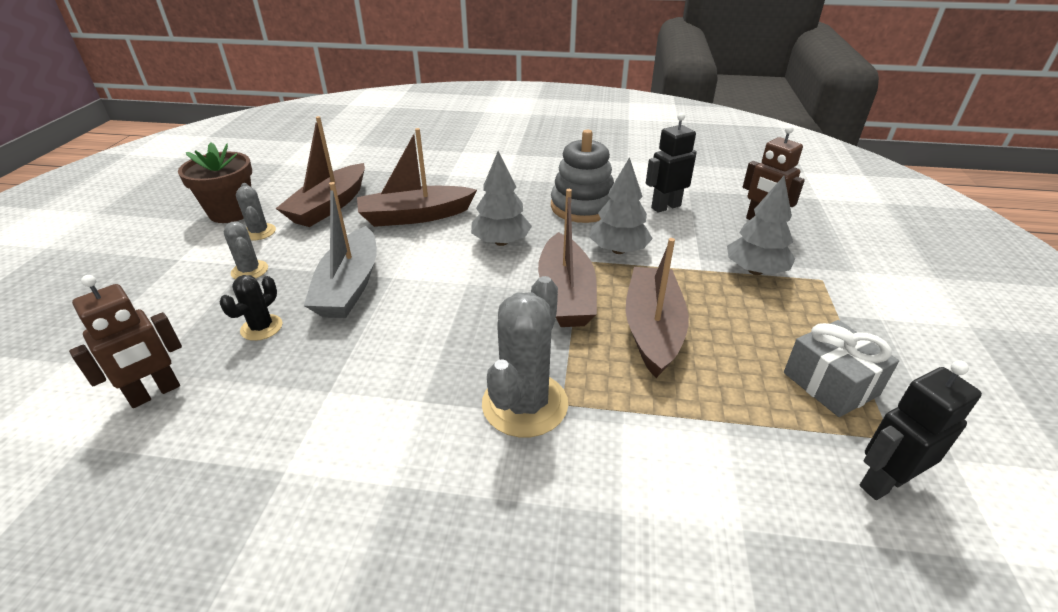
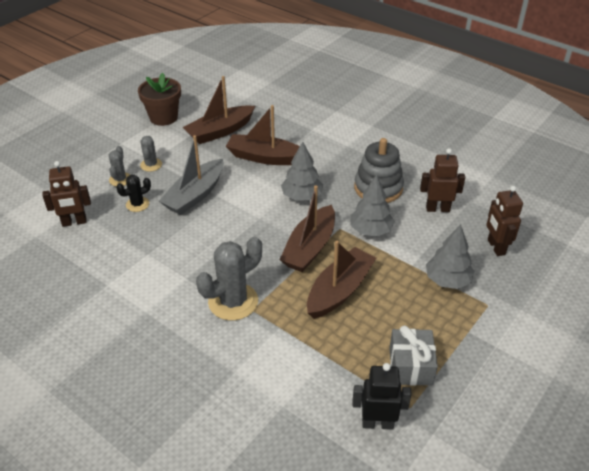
camera: 30 degrees right, 5 degrees up
grey cactus [236,183,276,240] -> grey cactus moved to [109,146,130,187]
black robot [646,113,697,213] -> brown robot [420,148,465,212]

